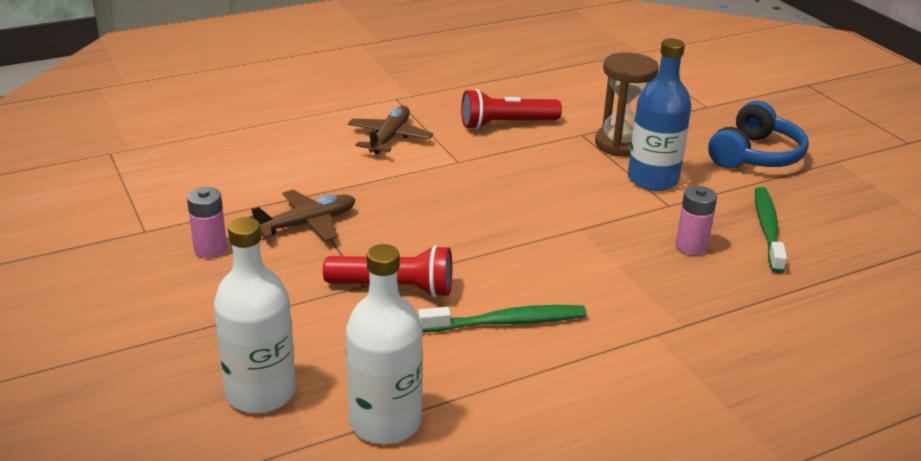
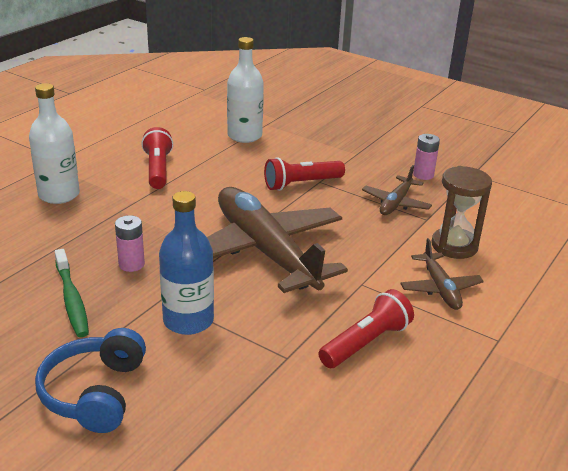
camera: 150 degrees right, 0 degrees up
white bottle [214,217,296,413] -> white bottle moved to [29,83,80,204]
green toothbrush [418,305,587,332] -> none
brown hourglass [595,53,659,156] -> brown hourglass moved to [431,166,492,259]
none -> red flashlight [141,127,173,189]
none -> brown plane [207,187,348,293]

